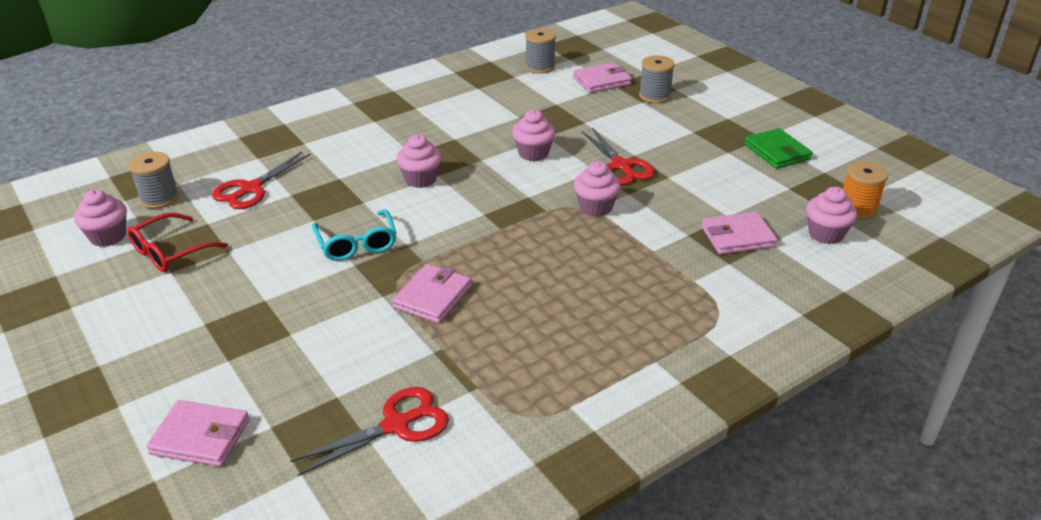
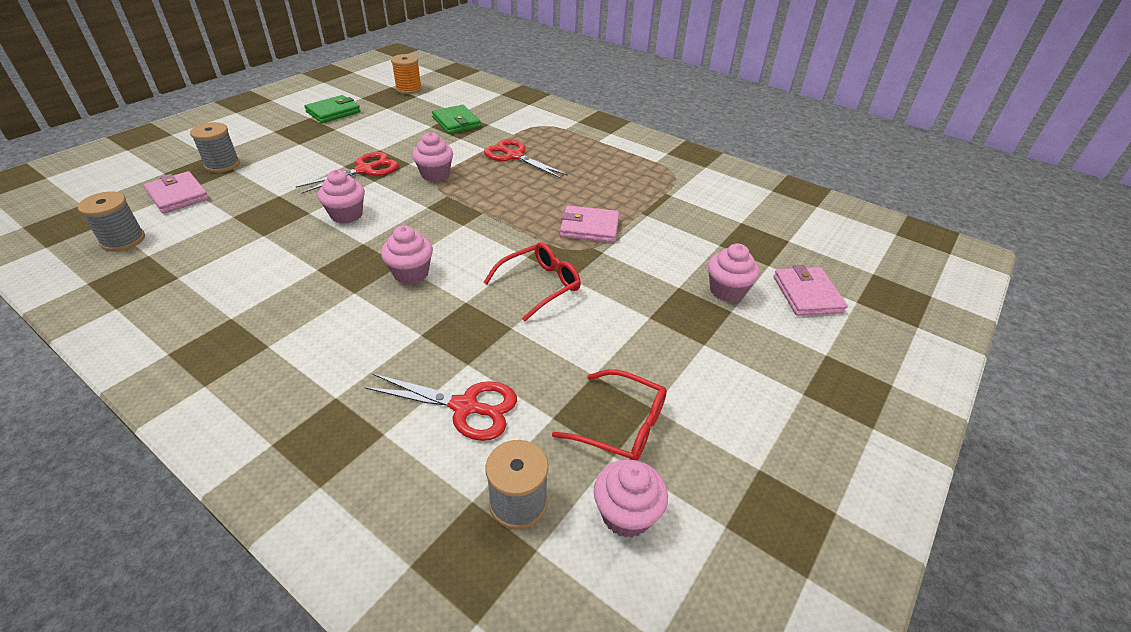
camera: 110 degrees left, 5 degrees up
red scissors [290,387,449,476] -> red scissors moved to [484,139,568,178]
turquoise glasses [312,209,397,261] -> red glasses [484,242,581,322]
pink wallet [701,212,777,254] -> green wallet [432,105,481,134]
pink cupcake [806,187,857,244] -> pink cupcake moved to [708,243,759,302]

